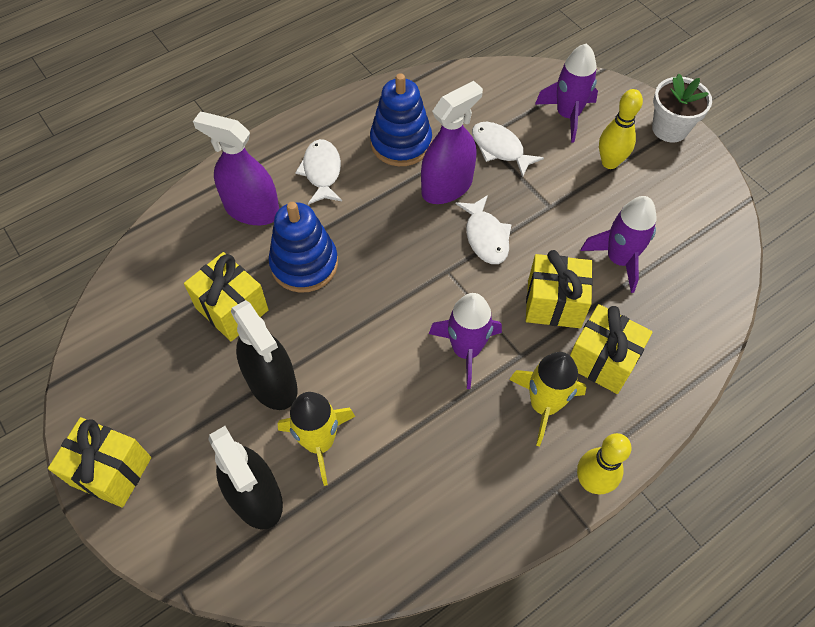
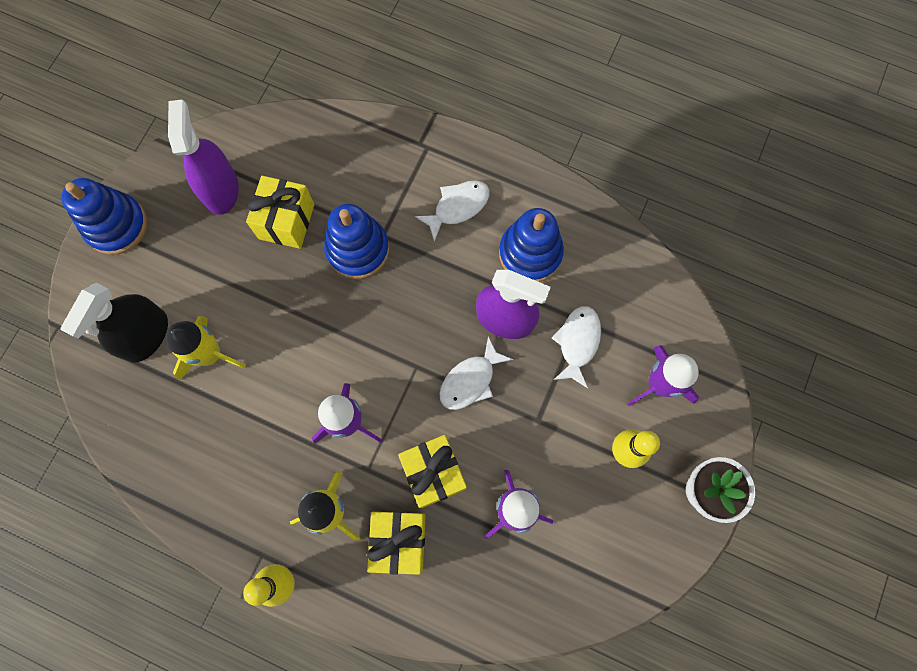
camera: 60 degrees right, 15 degrees up
yellow gift [48,417,151,508] -> blue stacking toy [61,178,147,255]
purple spray bottle [193,112,279,225] -> purple spray bottle moved to [168,100,239,215]
black spray bottle [231,300,298,410] -> none

